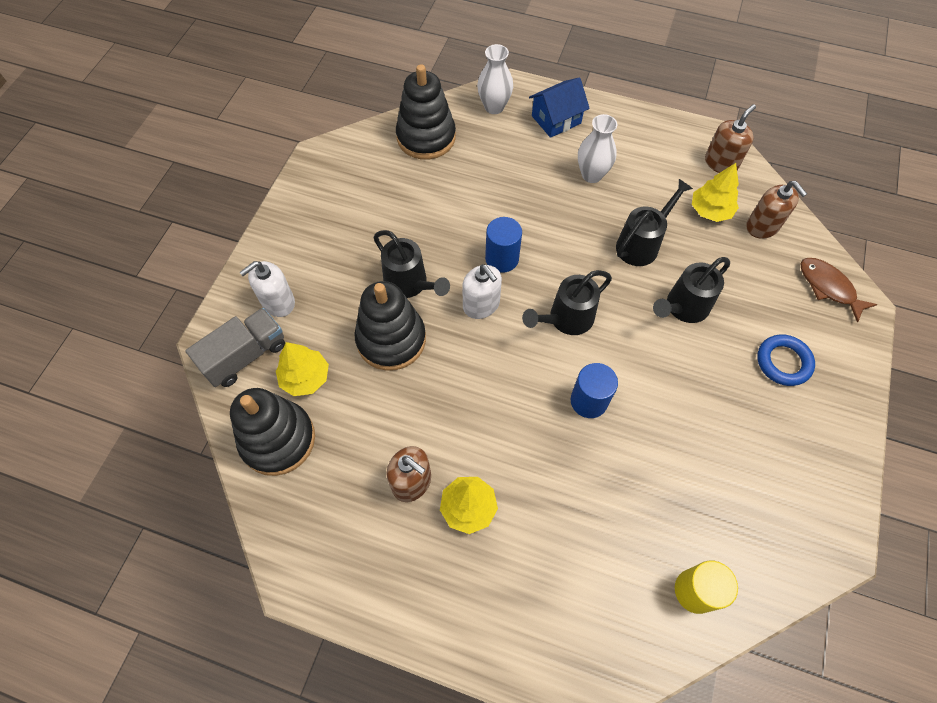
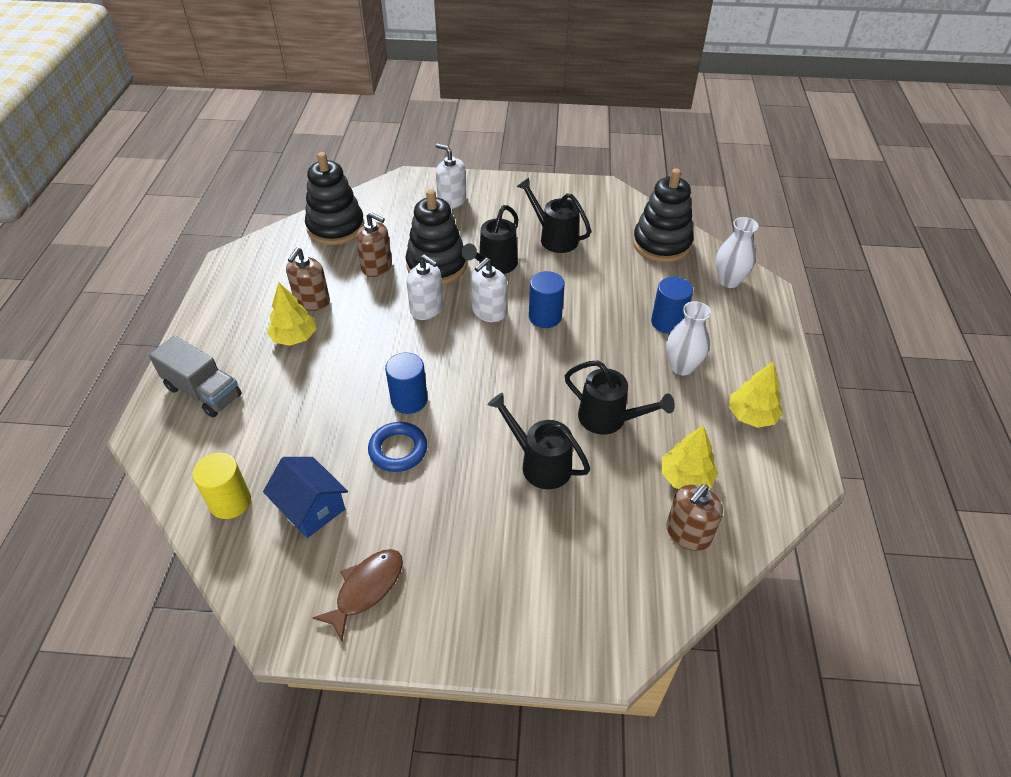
camera: 75 degrees right, 15 degrees down
grey truck [185,308,285,387] -> grey truck moved to [149,336,242,417]
yellow tree [276,342,329,396] -> yellow tree moved to [729,362,783,428]
black watering can [522,270,612,335] -> black watering can moved to [517,178,591,253]
blue house [529,77,590,138] -> blue house moved to [263,457,348,538]
brown soap dispenser [705,104,756,173] -> brown soap dispenser moved to [356,212,392,277]
blue ring [757,334,815,386] -> blue ring moved to [368,422,427,472]
brown fish [800,258,877,323] -> brown fish moved to [312,549,403,641]
none -> white soap dispenser [407,254,443,320]
none -> blue cylinder [651,277,693,334]

